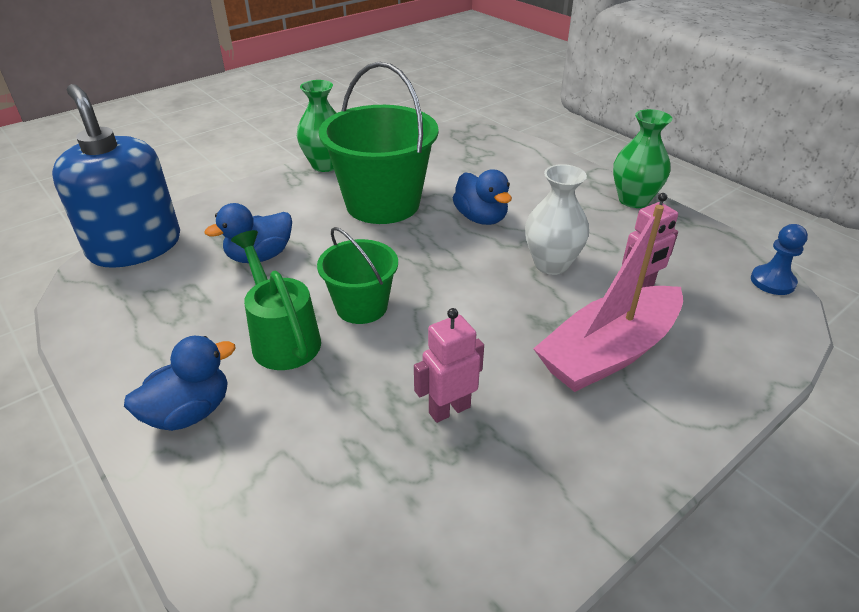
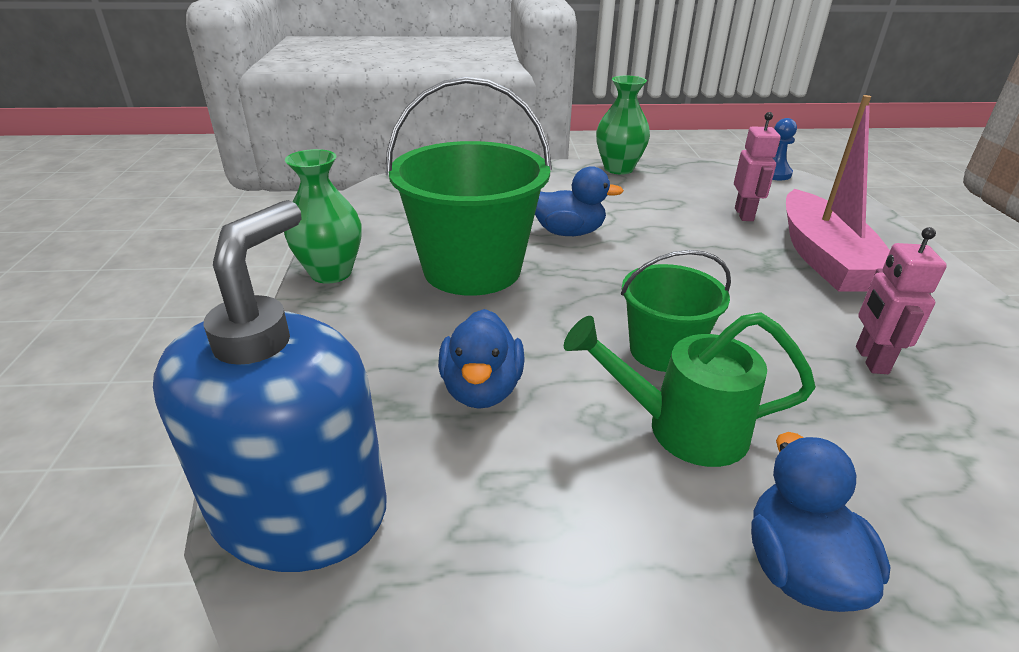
camera: 55 degrees left, 5 degrees down
blue soap dispenser [52,84,180,268] -> blue soap dispenser turned 105 degrees clockwise [153,200,387,572]
white vase [525,164,589,275] -> none

